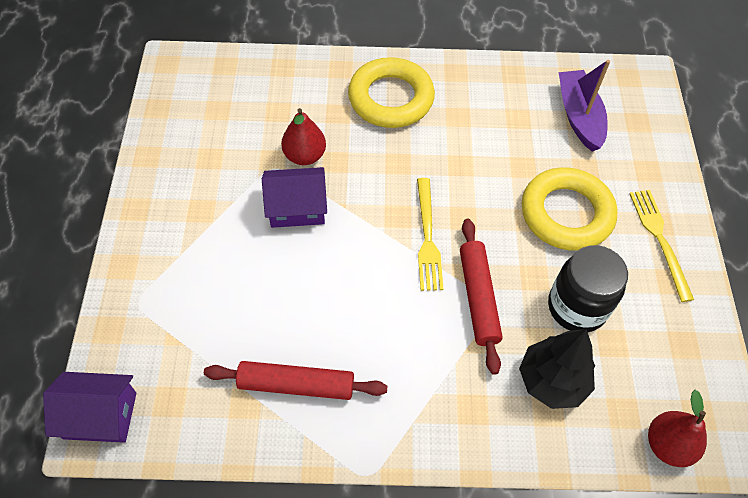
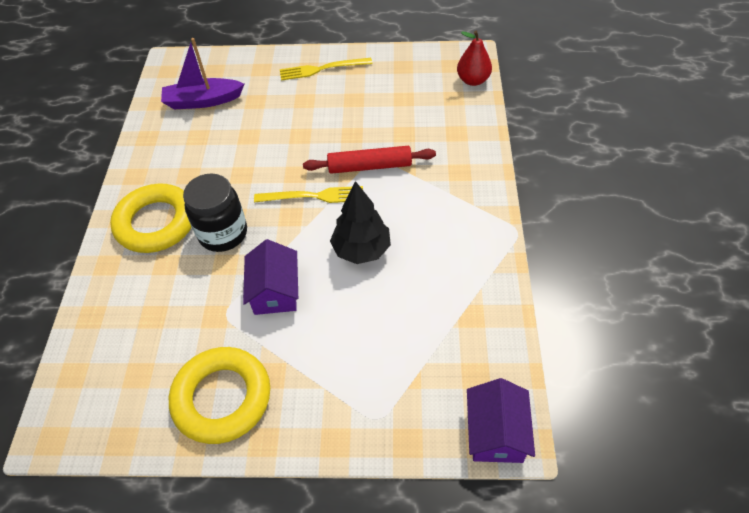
camera: 85 degrees left, 5 degrees down
red rolling pin [204,361,388,400] -> none
red pear [281,108,326,165] -> none
black tree [519,329,595,409] -> black tree moved to [330,181,391,264]
yellow ring [521,167,618,251] -> yellow ring moved to [169,347,270,444]
black jar [548,245,628,332] -> black jar moved to [183,173,247,252]

